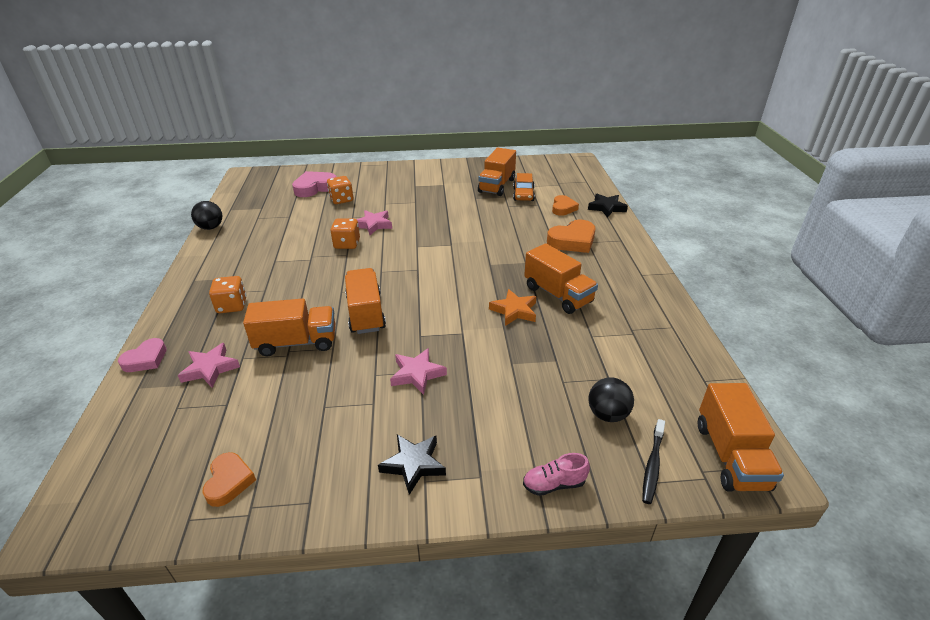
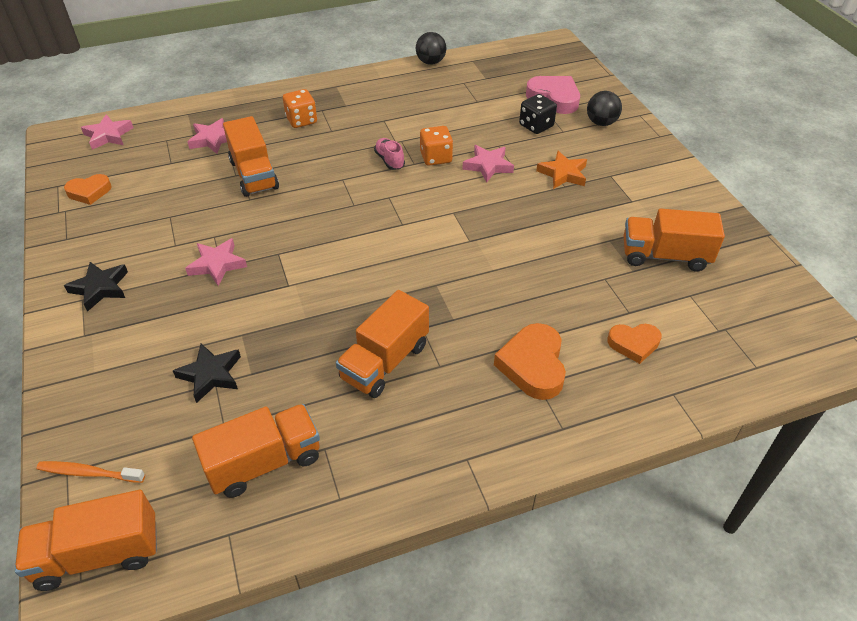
camera: 75 degrees right, 10 degrees up
pink heart [118,338,167,372] -> none
orange dice [327,176,353,204] -> black dice [519,94,557,134]
orange truck [345,268,386,334] -> orange truck moved to [192,404,320,498]
orange star [489,289,537,326] -> orange star moved to [536,151,587,189]
orange car [513,173,535,201] -> none
pink shoe [523,453,590,496] -> pink shoe moved to [374,138,405,170]
orange heart [547,220,596,253] -> orange heart turned 45 degrees clockwise [494,323,566,400]
black star [588,194,628,217] -> black star moved to [173,344,241,403]
black ball [589,377,634,422] -> black ball moved to [587,91,622,126]
black toothbrush [642,419,665,504] -> orange toothbrush [37,461,145,483]
none -> pink star [81,114,133,150]

